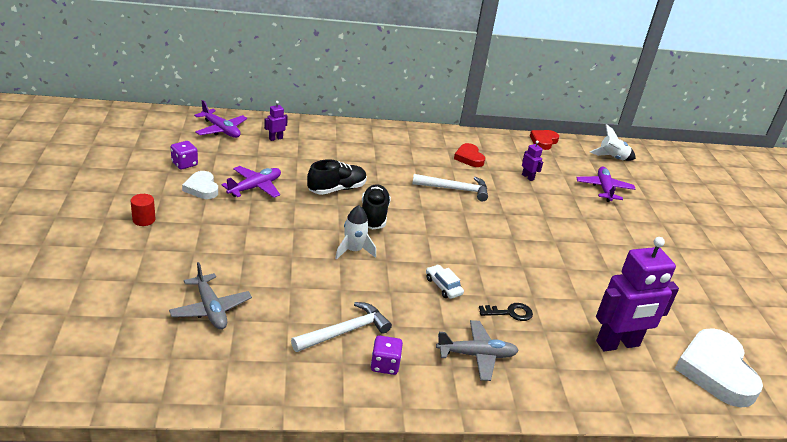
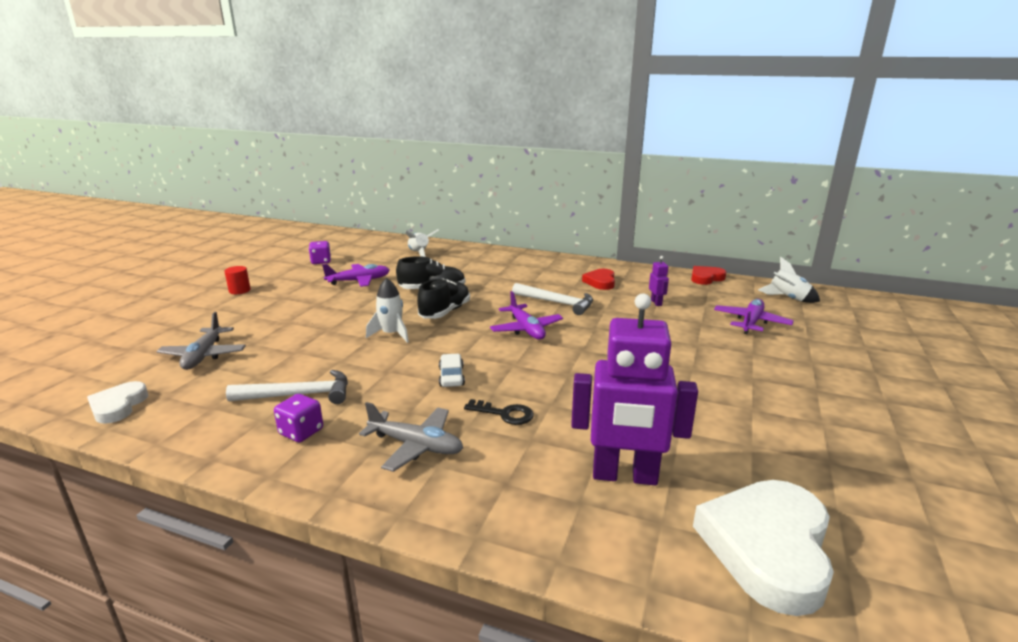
camera: 30 degrees right, 10 degrees down
white heart [182,171,218,199] -> white heart moved to [87,381,149,424]
purple plane [194,100,247,138] -> purple plane moved to [490,291,563,340]
purple robot [264,101,288,141] -> white rocket [405,229,439,257]

